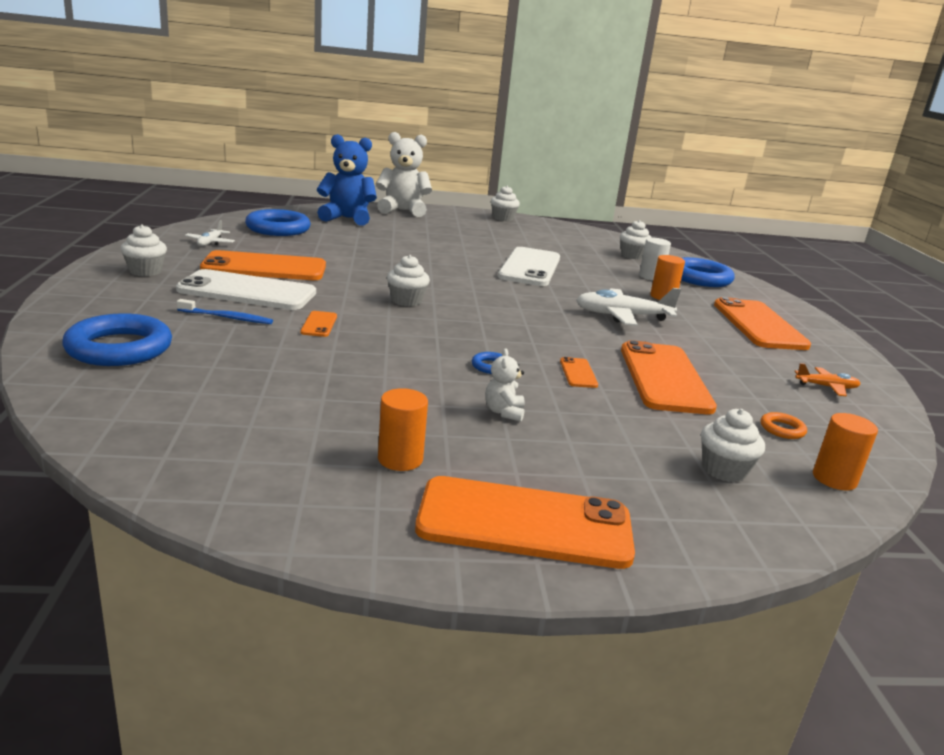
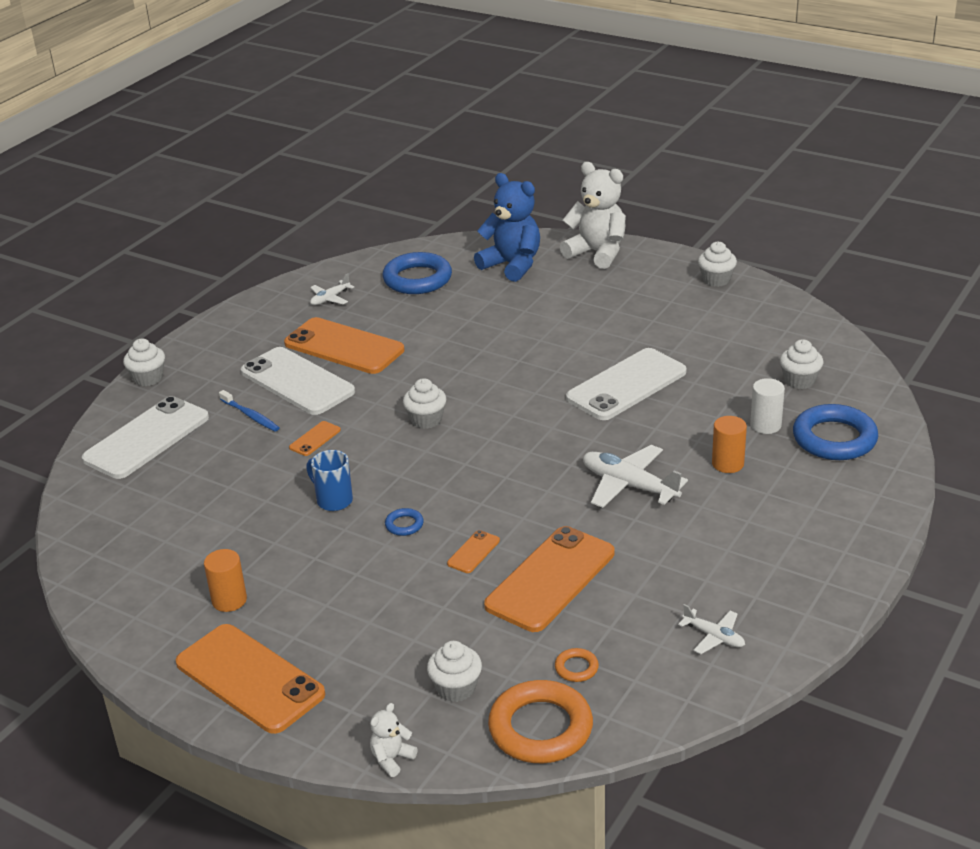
camera: 40 degrees right, 10 degrees up
blue ring [62,313,172,366] -> white phone [82,396,209,479]
white cupcake [120,224,167,276] -> white cupcake moved to [123,339,165,386]
white teddy bear [485,349,525,422] -> white teddy bear moved to [370,703,418,777]
orange phone [714,297,811,350] -> none
orange plane [794,363,861,396] -> white plane [678,604,745,654]
orange cylinder [813,413,878,490] -> orange ring [488,680,593,763]
none -> blue mug [307,450,353,511]

